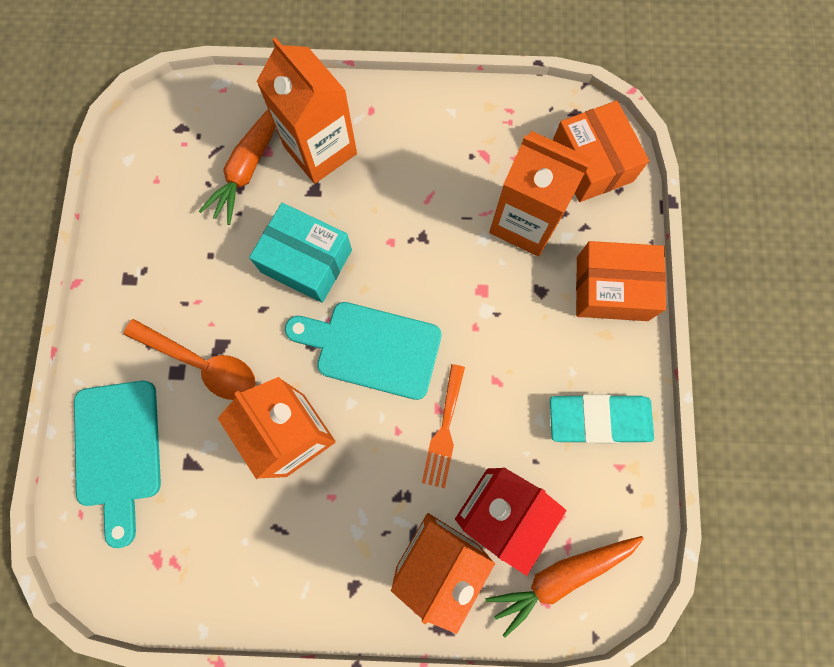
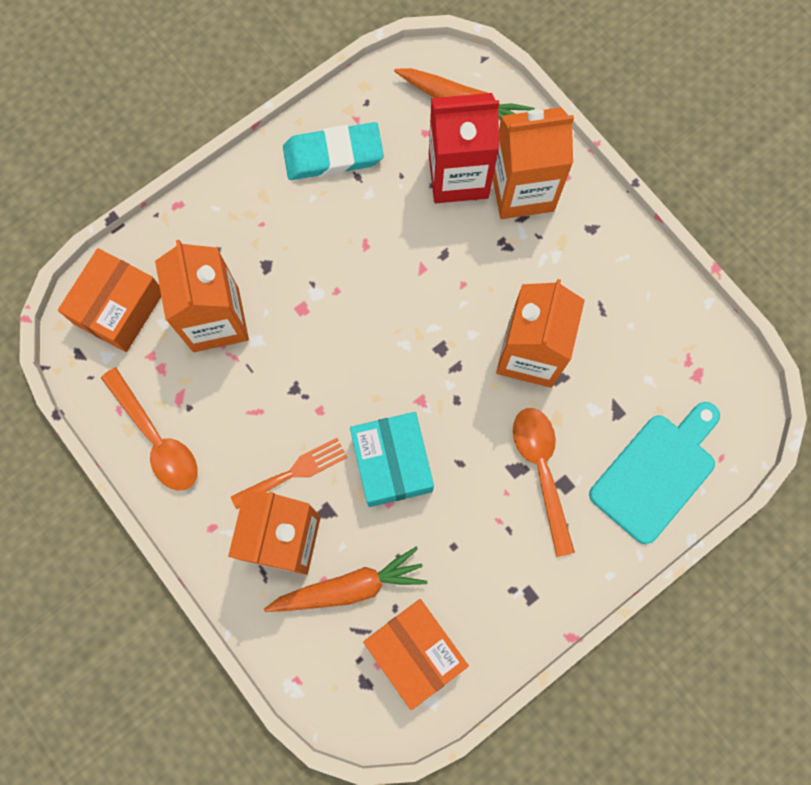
camera: 130 degrees left, 0 degrees up
turquoise cutting board [285,302,442,400] -> none
orange fork [422,364,465,488] -> orange fork moved to [231,438,348,509]
turquoise eraser [550,394,654,443] -> turquoise eraser turned 60 degrees counterclockwise [283,122,384,180]
orange box [576,241,666,321] -> orange box moved to [363,599,469,710]
none -> orange spoon [101,367,198,490]

